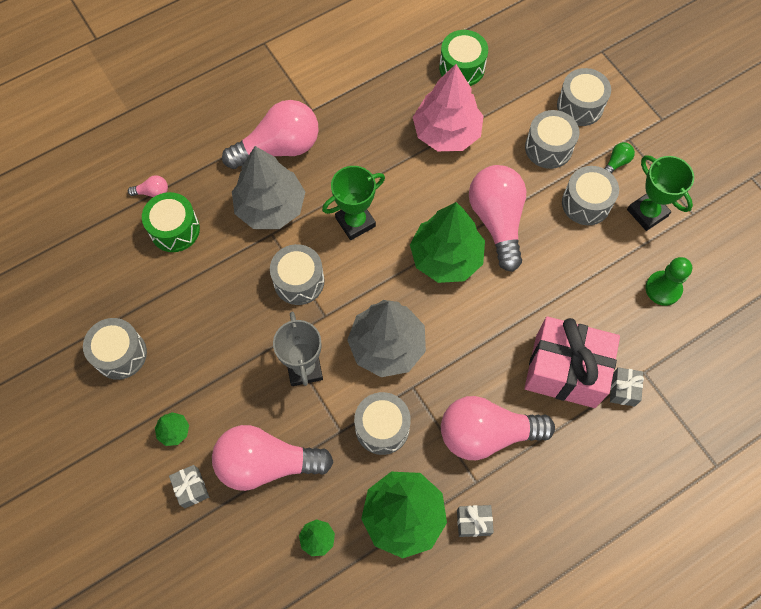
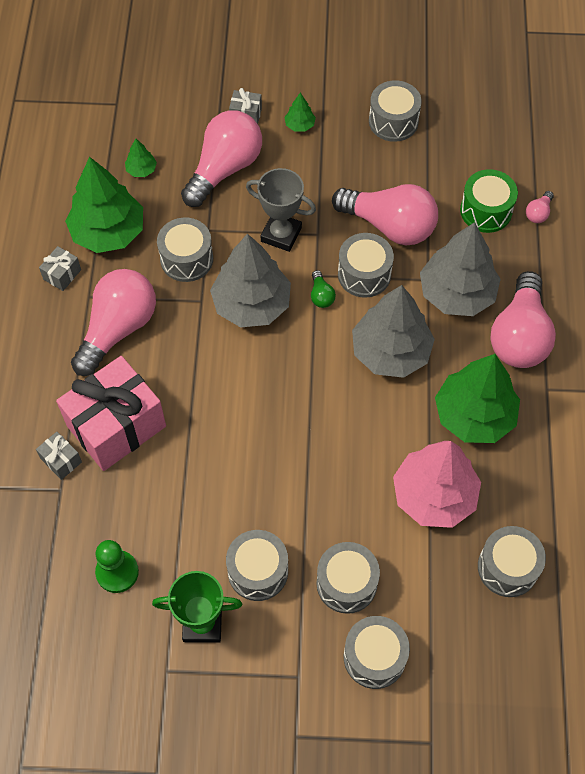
camera: 125 degrees right, 5 degrees down
green trophy [322,166,385,240] -> grey tree [352,285,435,378]
green tree [410,202,485,283] -> green tree moved to [435,354,520,443]
green drum [439,30,488,86] -> grey drum [478,526,546,597]
pink light bulb [469,165,526,272] -> pink light bulb moved to [332,184,438,246]
green light bulb [604,142,635,173] -> green light bulb moved to [311,270,336,308]

